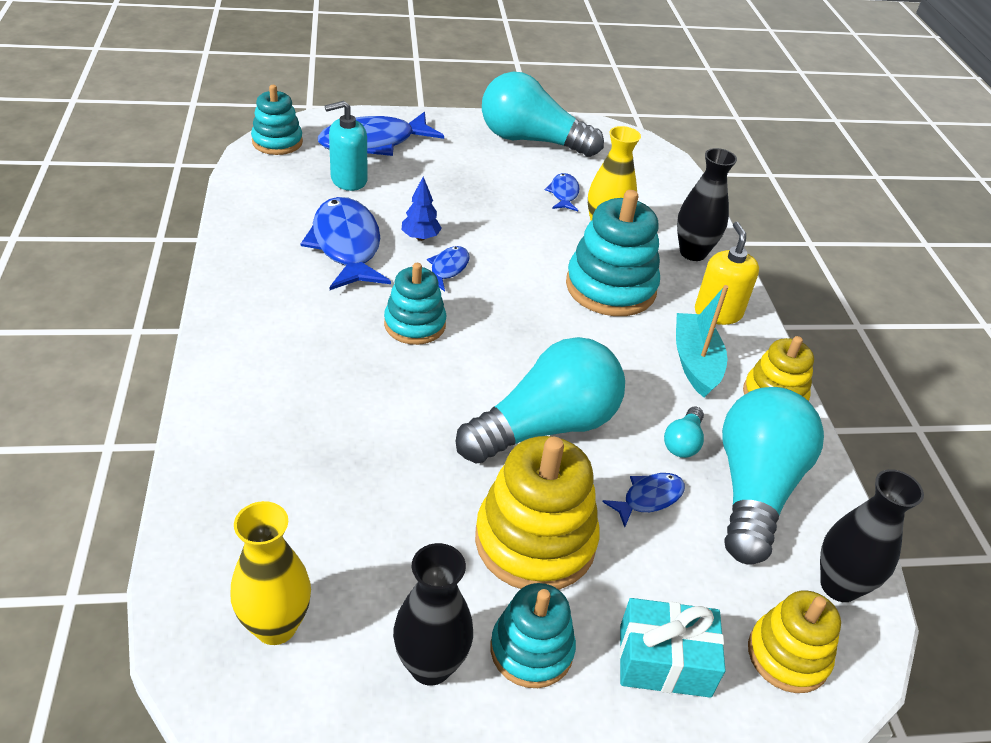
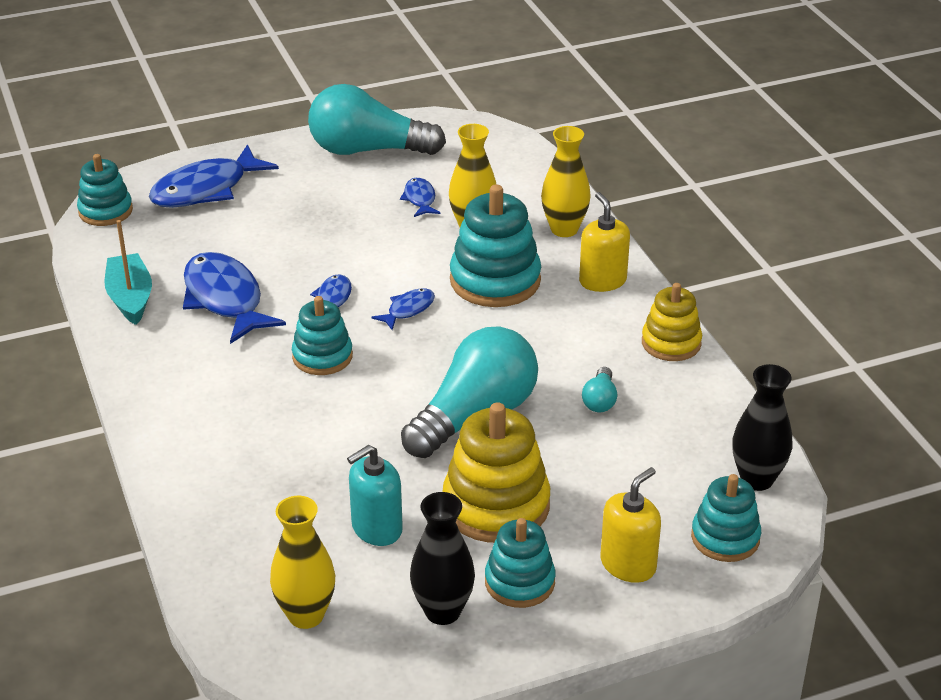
camera: 10 degrees left, 5 degrees down
turquoise soap dispenser [325,101,368,191] -> turquoise soap dispenser moved to [347,445,403,546]
blue tree [402,177,442,241] -> none
blue fish [602,473,685,527] -> blue fish moved to [371,288,435,330]
turquoise gift [619,598,726,698] -> yellow soap dispenser [600,467,661,583]
turquoise boat [676,285,728,398] -> turquoise boat moved to [104,220,152,325]
black vase [677,148,737,261] -> yellow vase [541,126,591,237]
turquoise light bulb [722,387,824,565] -> none
yellow stacking toy [748,590,841,693] -> turquoise stacking toy [691,474,761,562]

